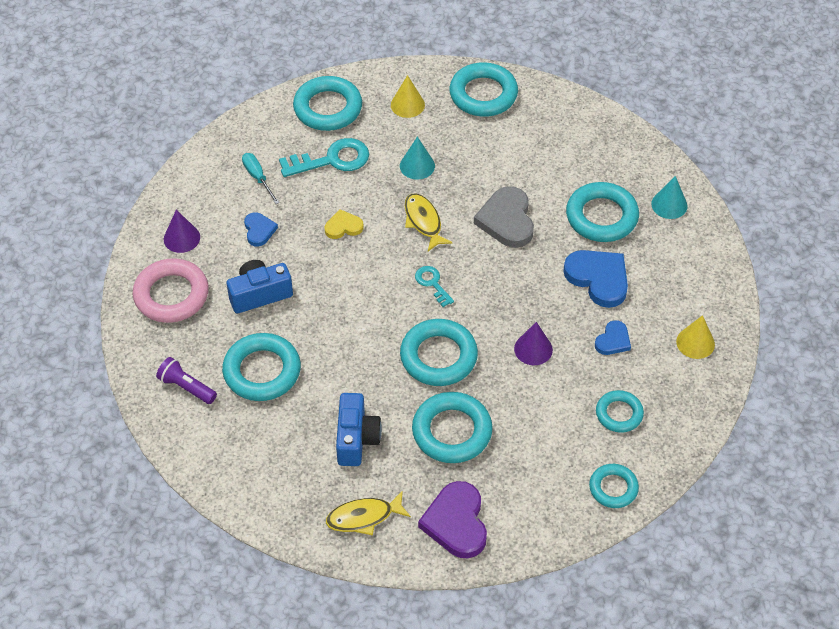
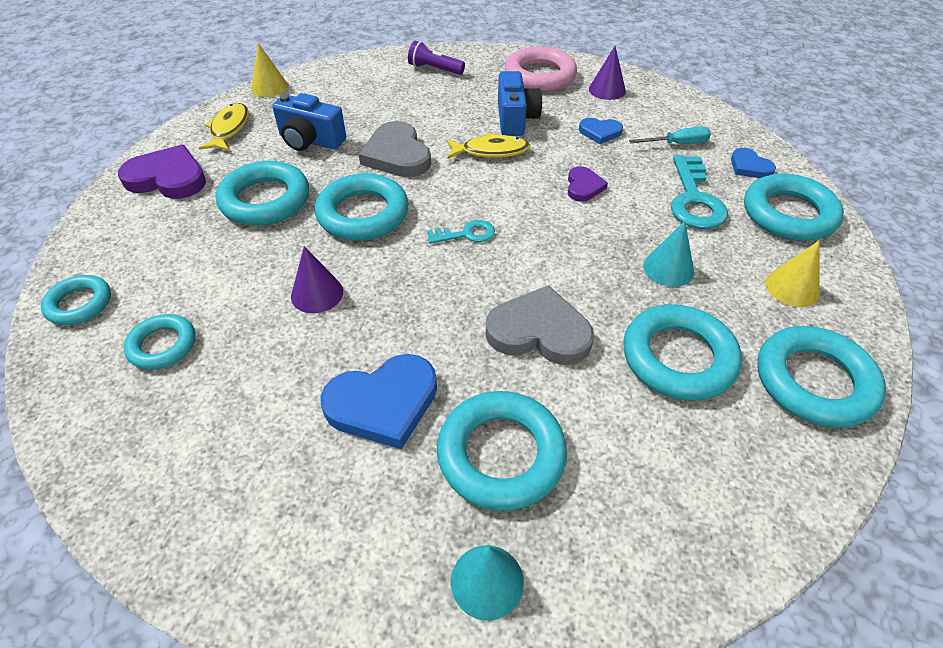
camera: 110 degrees right, 5 degrees down
purple flashlight [156,357,217,404] -> purple flashlight turned 120 degrees counterclockwise [408,41,465,75]
turquoise ring [222,333,301,401] -> turquoise ring moved to [623,304,742,401]
yellow heart [325,209,364,239] -> purple heart [568,166,608,202]
yellow fish [405,193,453,251] -> yellow fish moved to [447,133,530,159]
blue heart [595,320,631,355] -> blue heart moved to [731,148,776,178]
yellow cone [676,315,715,359] -> yellow cone moved to [251,43,288,97]
none -> grey heart [359,121,431,177]

